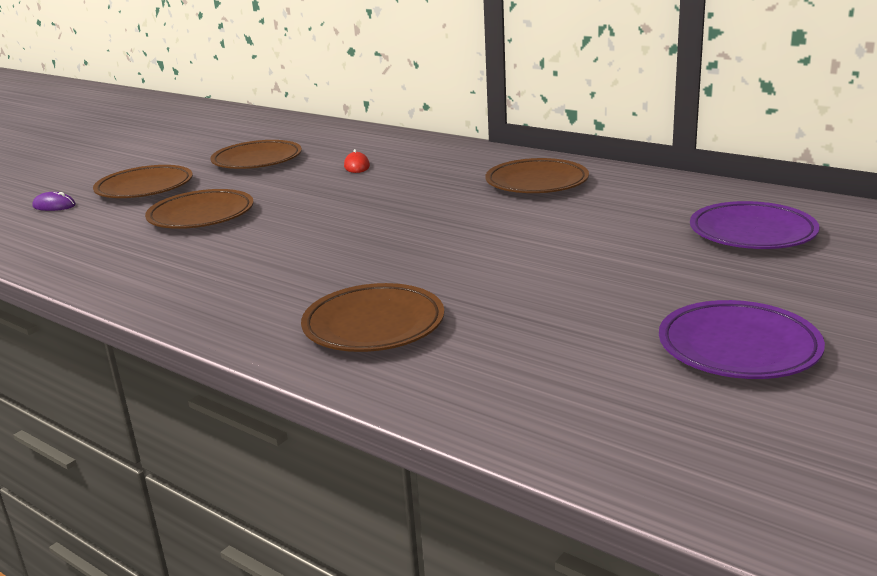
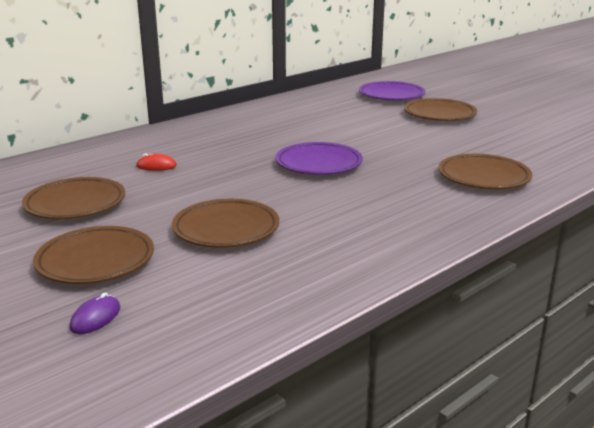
camera: 80 degrees left, 0 degrees up
brown plate [486,158,589,193] -> brown plate moved to [404,98,477,121]
purple plate [659,300,825,379] -> purple plate moved to [276,142,363,175]

